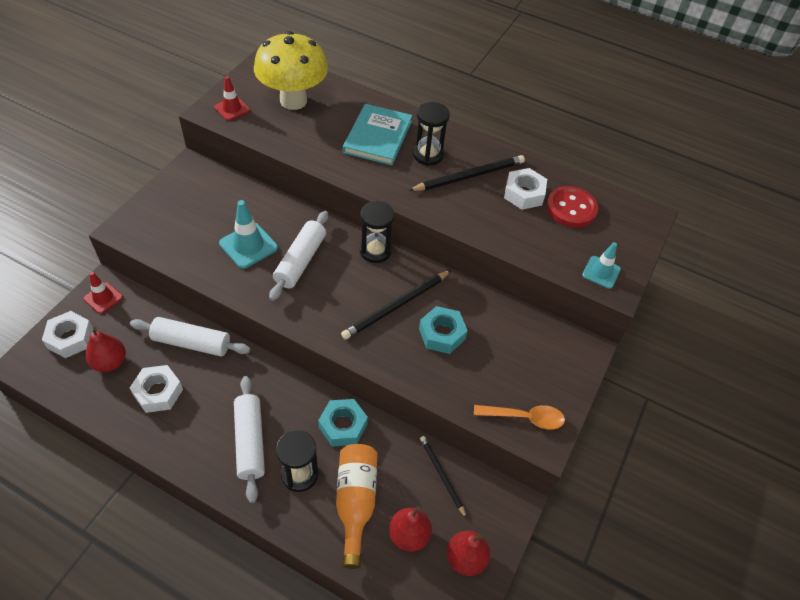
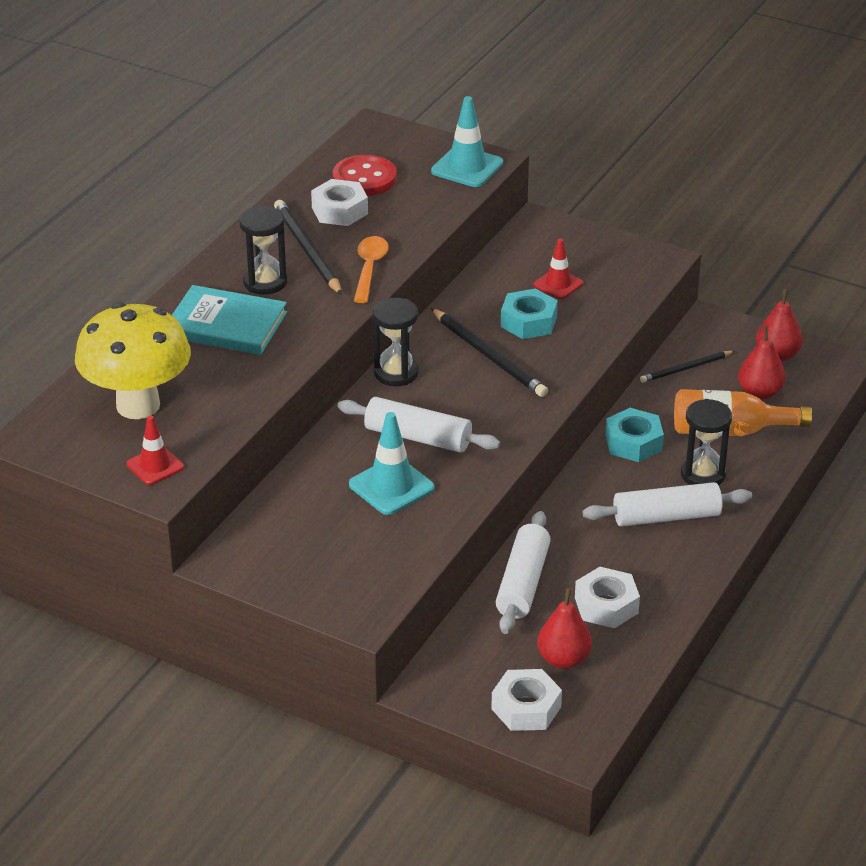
camera: 85 degrees left, 15 degrees down
red traffic cone [83,272,123,314] -> red traffic cone moved to [534,239,583,299]
orange spoon [474,405,565,430] -> orange spoon moved to [354,236,389,303]
turquoise traffic cone [582,242,621,289] -> turquoise traffic cone [431,96,503,187], size x1.53

